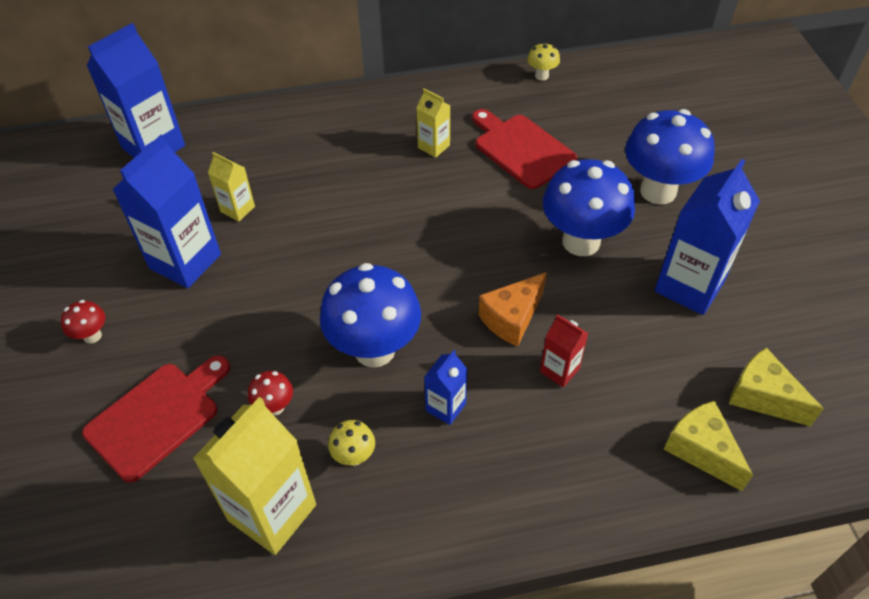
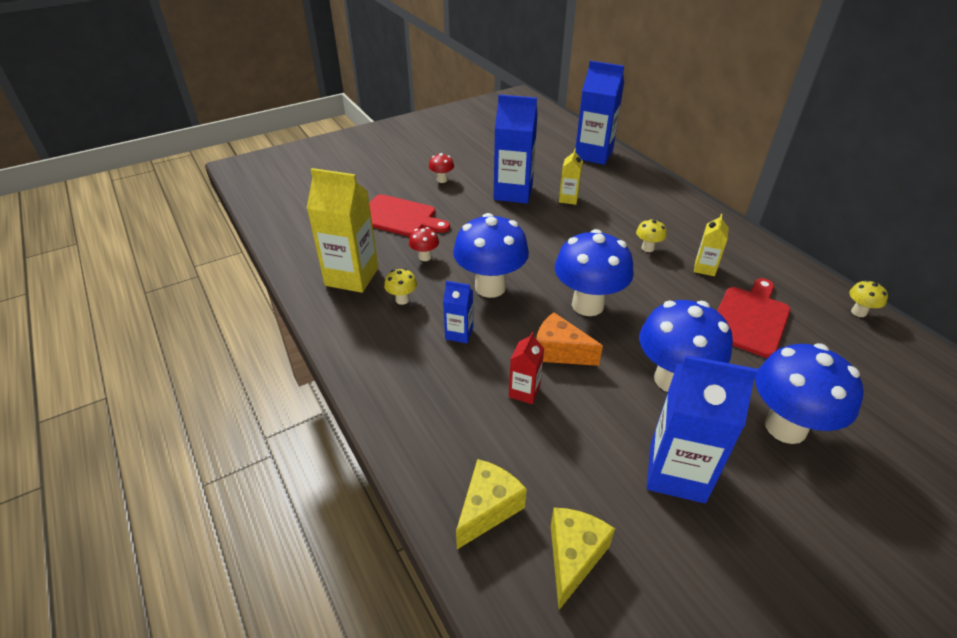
camera: 70 degrees right, 10 degrees down
none -> blue mushroom [555,229,634,316]
none -> yellow mushroom [636,219,667,252]

